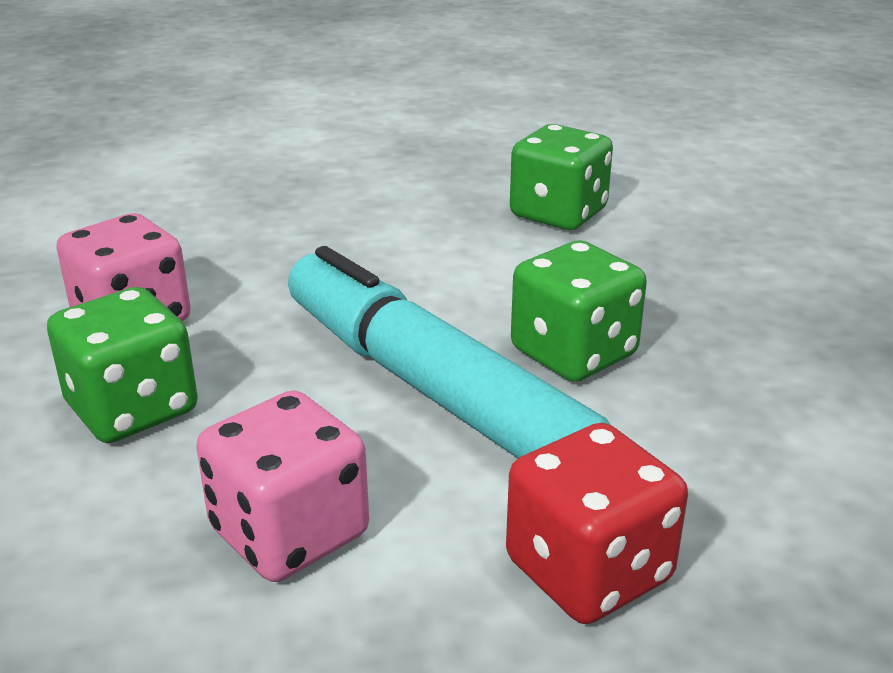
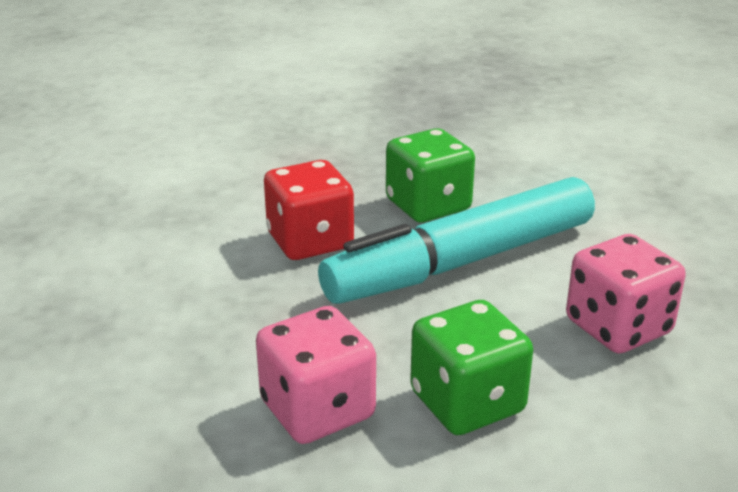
camera: 80 degrees left, 0 degrees up
red dice [506,423,688,624] -> red dice moved to [264,160,354,260]
green dice [510,124,613,230] -> none

